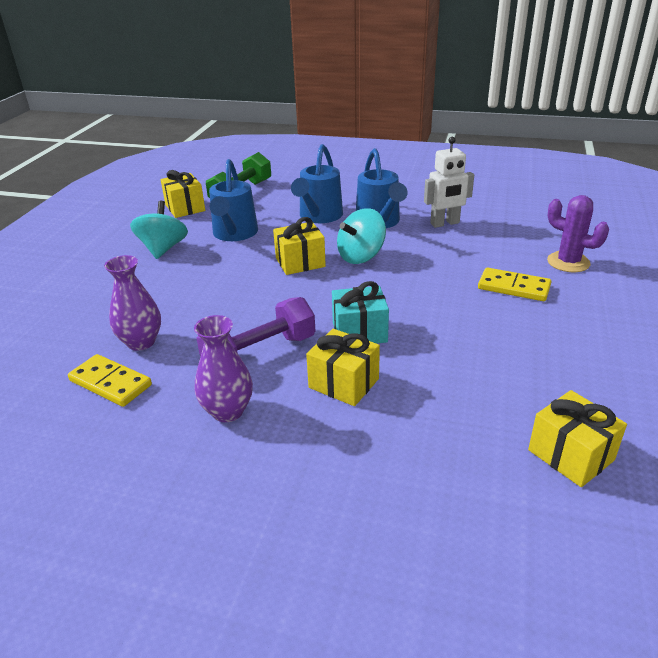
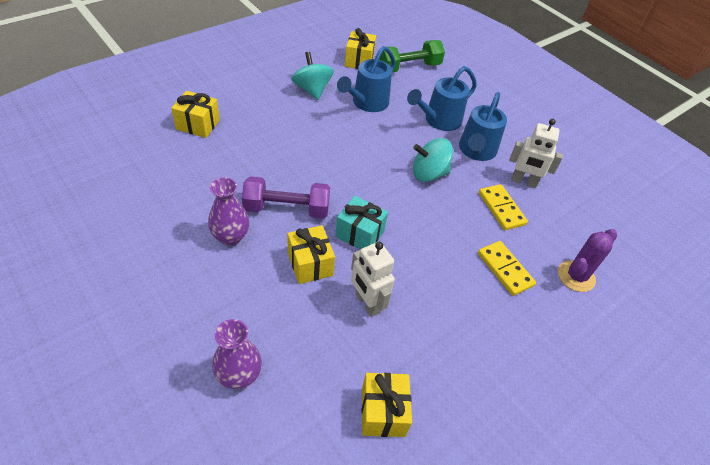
camera: 30 degrees right, 15 degrees up
yellow domino [68,354,152,407] -> yellow domino moved to [479,184,528,230]
purple vase [104,255,161,351] -> purple vase moved to [212,319,262,389]
turquoise spinning top [130,201,188,259] -> turquoise spinning top turned 60 degrees counterclockwise [291,52,334,100]
yellow gift [273,217,326,275] -> yellow gift moved to [171,91,220,138]
purple cactus [547,195,609,272] -> purple cactus turned 60 degrees clockwise [558,229,617,292]
none -> white robot [351,242,395,317]

